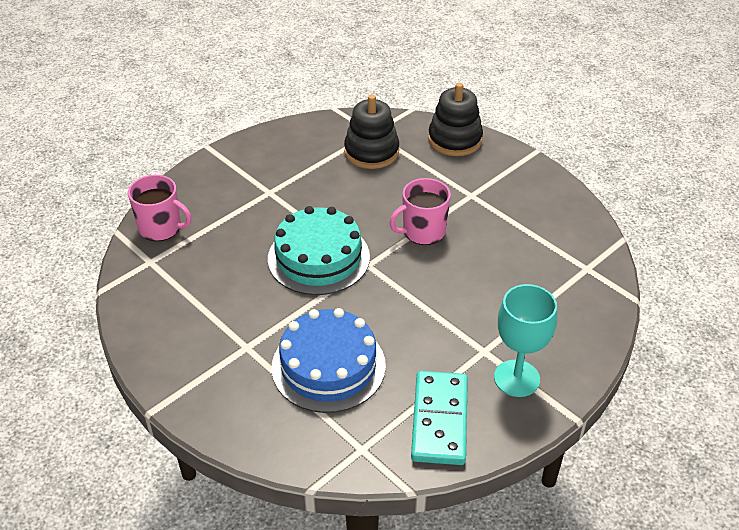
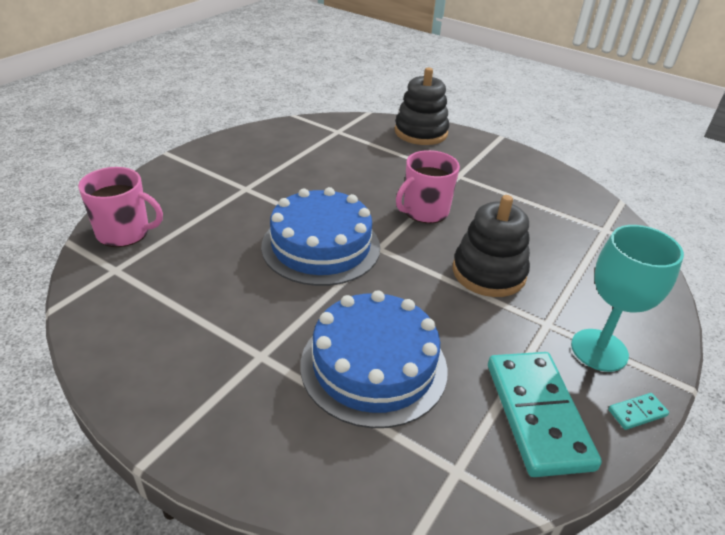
camera: 15 degrees left, 5 degrees down
turquoise cake [268,206,370,295] -> blue cake [261,187,380,286]
black stacking toy [344,95,399,169] -> black stacking toy moved to [453,195,530,297]
none -> turquoise domino [608,393,669,430]

